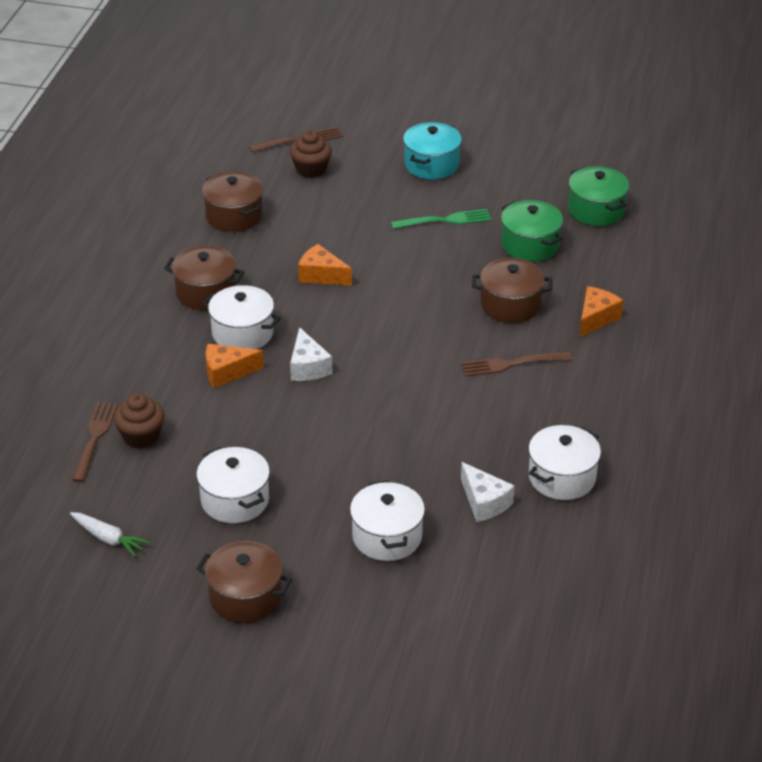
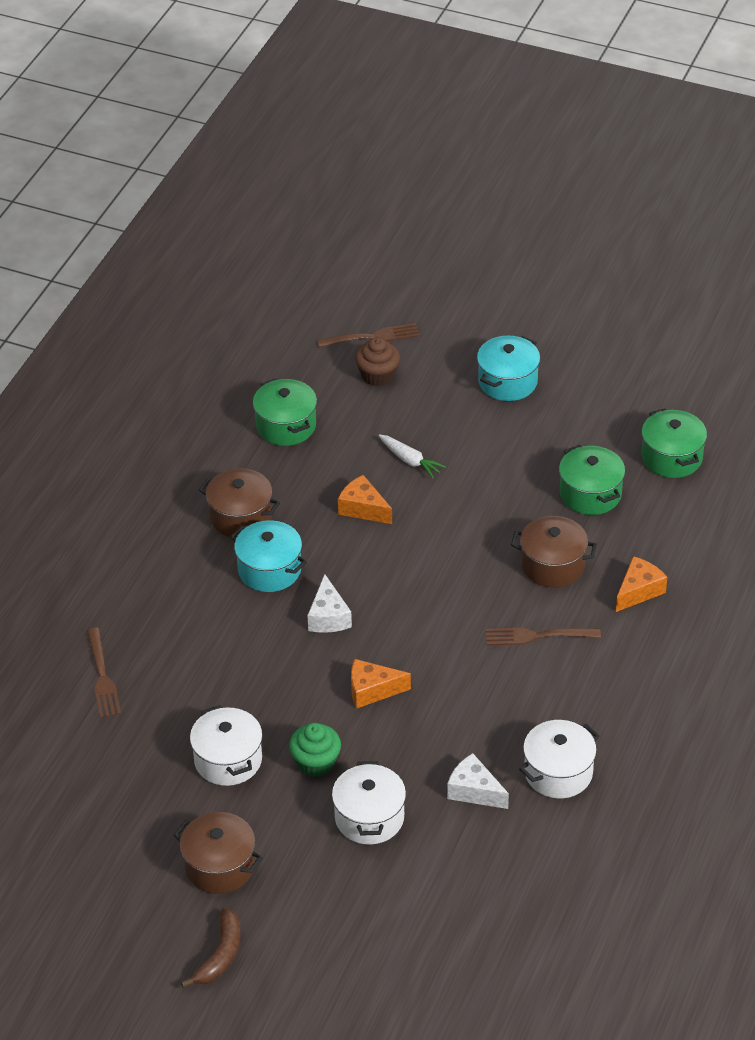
camera: 10 degrees right, 5 degrees up
white carrot [70,512,150,557] -> white carrot moved to [378,434,446,478]
brown fork [72,402,118,482] -> brown fork turned 150 degrees clockwise [87,628,121,718]
brown cupcake [114,393,164,449] -> none
brown pot [202,172,263,232] -> green pot [253,378,317,446]
white pot [202,285,281,349] -> turquoise pot [230,520,307,592]
orange cheese [206,344,264,388] -> orange cheese moved to [351,659,411,709]
green fork [391,209,491,229] -> none
white cheese [461,462,515,522] -> white cheese turned 150 degrees clockwise [447,753,509,809]
none -> brown banana [181,907,240,987]
none -> green cupcake [289,723,341,777]

